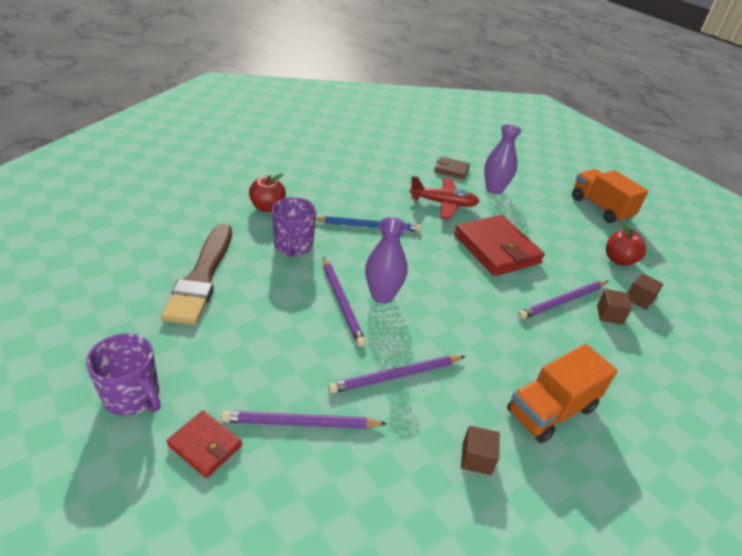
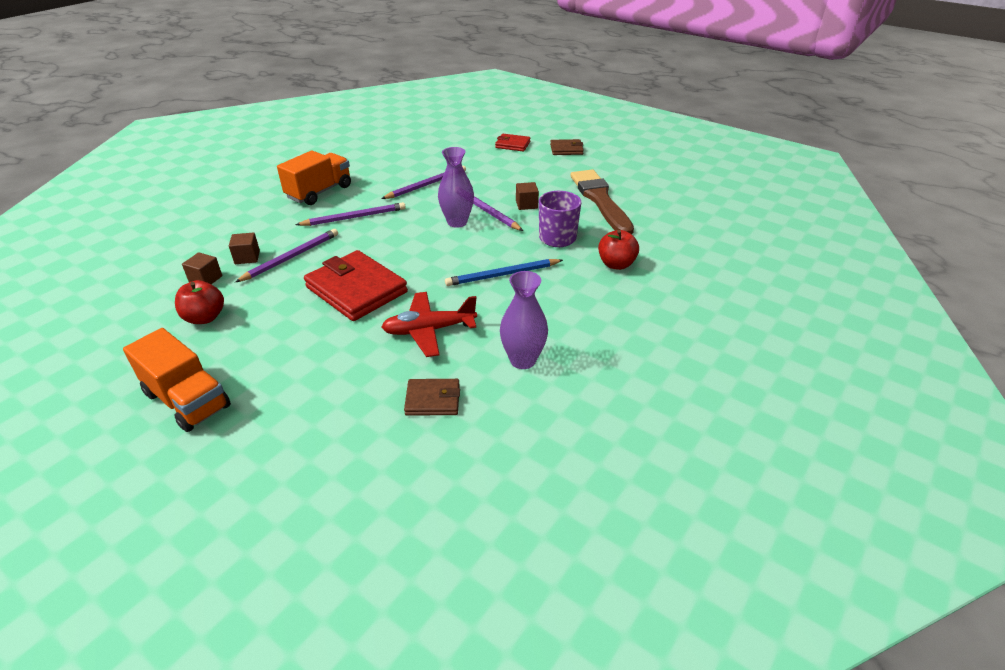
camera: 165 degrees right, 0 degrees up
purple mug [86,333,161,416] -> brown wallet [550,139,584,155]
purple pencil [221,411,387,429] -> purple pencil moved to [296,202,406,226]
brown cube [461,426,500,475] -> brown cube moved to [516,182,539,210]
purple vase [484,124,522,194] -> purple vase moved to [500,271,548,369]

